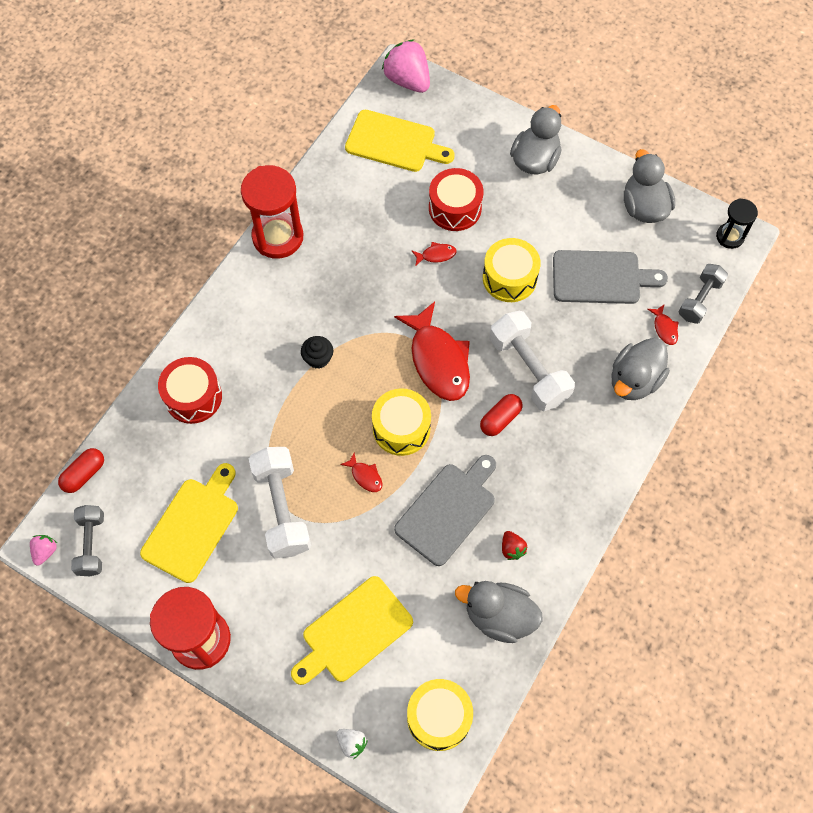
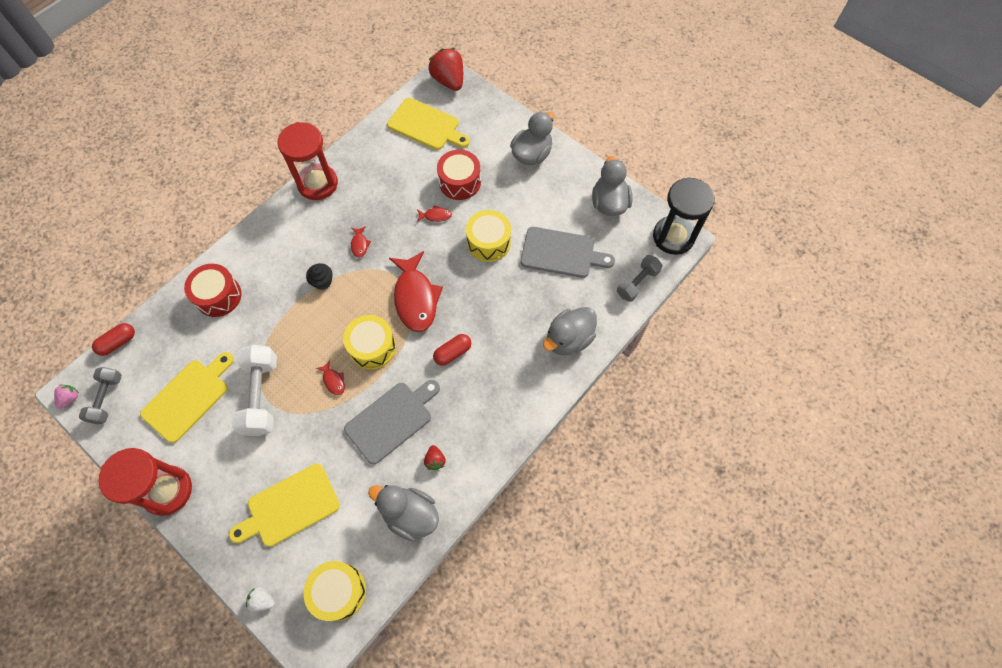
camera: 10 degrees right, 0 degrees up
white strawberry [336,729,368,759] -> white strawberry turned 150 degrees clockwise [246,587,275,612]
pink strawberry [382,39,430,93] -> red strawberry [429,48,463,91]
white dumbbell [490,311,575,411] -> none
red fish [647,305,678,345] -> red fish moved to [351,226,371,258]
black hourglass [716,199,758,249] -> black hourglass [653,177,715,255], size x1.83

